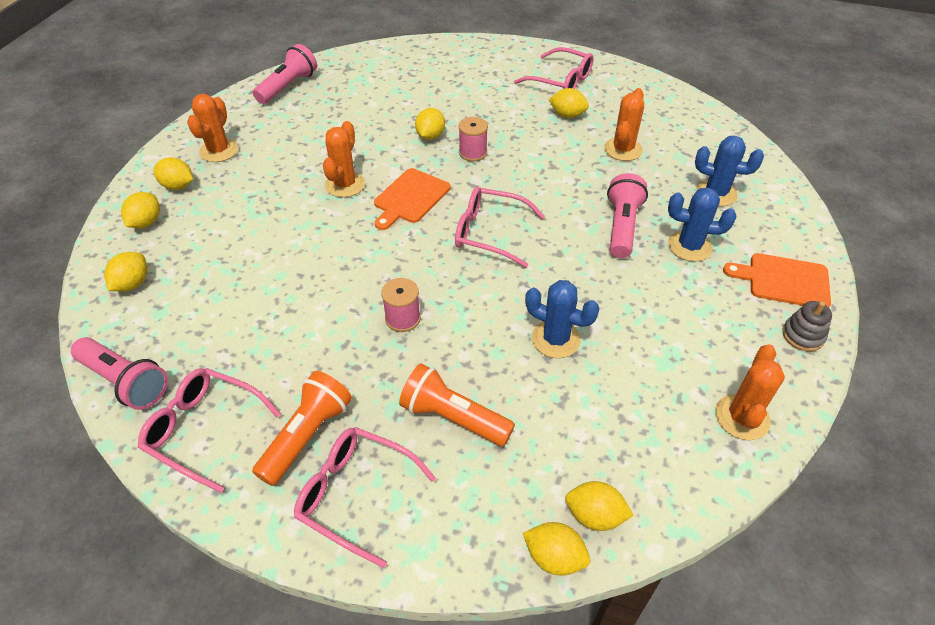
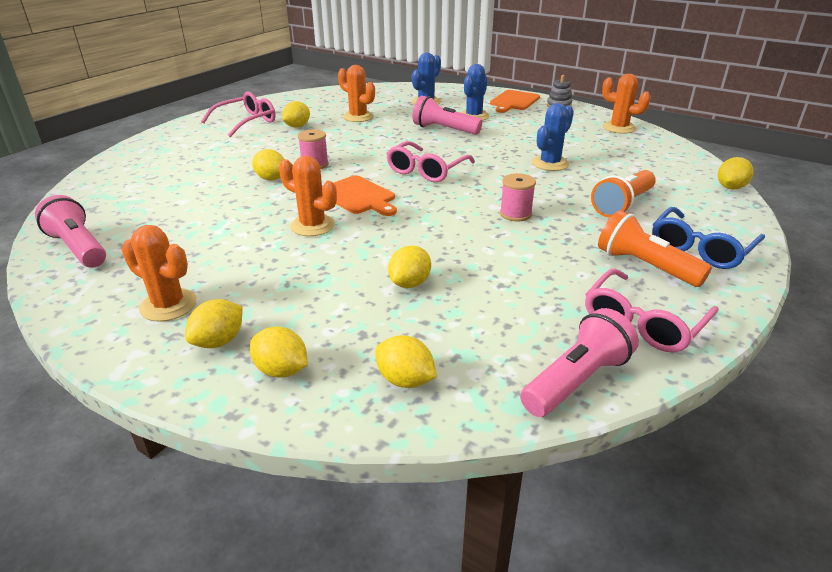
camera: 75 degrees left, 15 degrees down
pink glasses [294,427,436,568] -> blue glasses [652,207,765,269]
yellow lemon [565,481,634,531] -> yellow lemon moved to [388,245,431,288]

